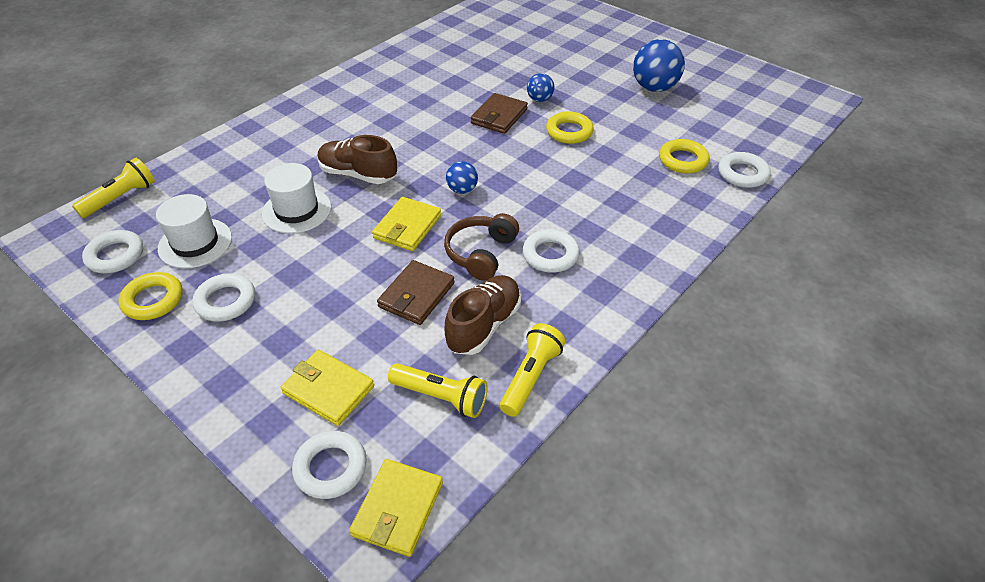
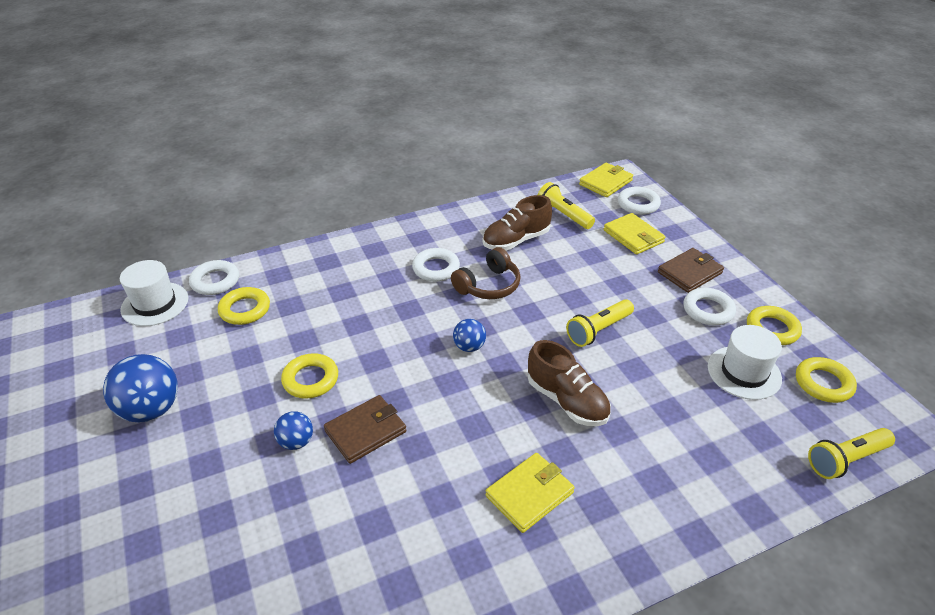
camera: 155 degrees left, 5 degrees down
white ring [82,230,143,273] -> yellow ring [796,357,857,403]
white hat [262,163,331,234] -> white hat moved to [120,260,188,326]
yellow wallet [372,197,441,251] -> yellow wallet moved to [485,453,575,533]
brown wallet [377,260,455,325] -> brown wallet moved to [658,248,724,293]
yellow flashlight [500,323,566,417] -> yellow flashlight moved to [566,299,634,347]

